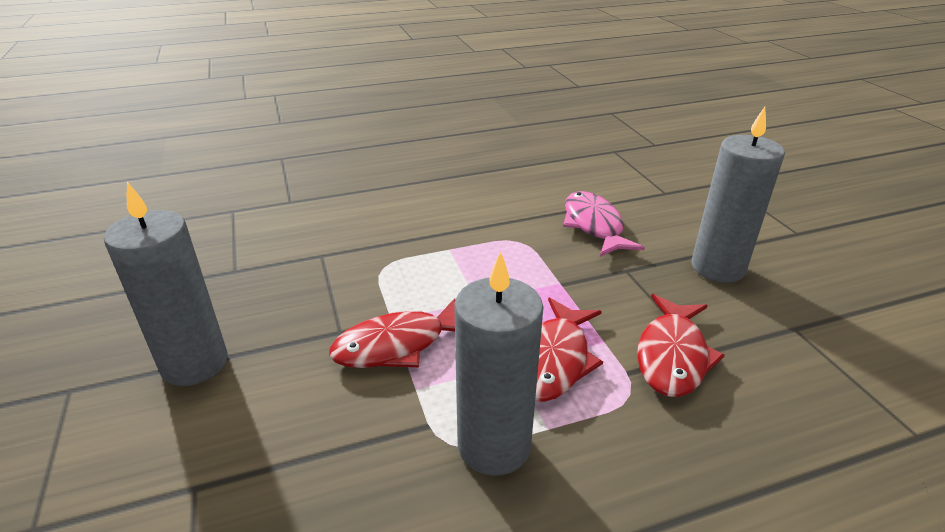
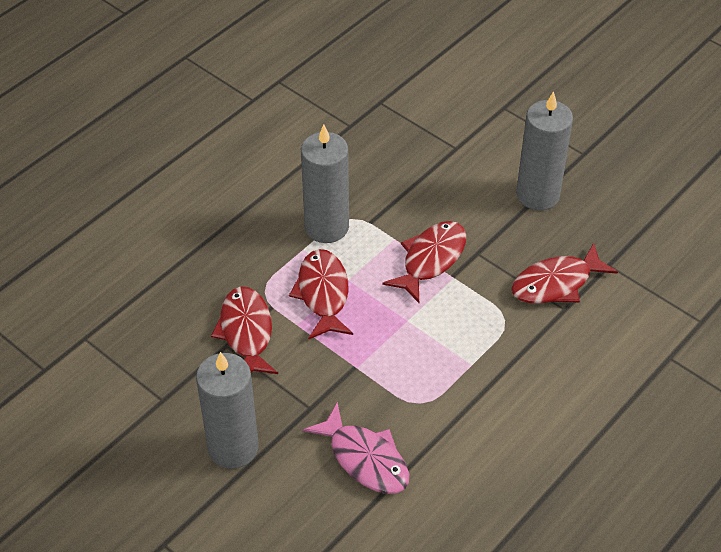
camera: 150 degrees right, 15 degrees up
none -> red fish [511,243,618,304]

